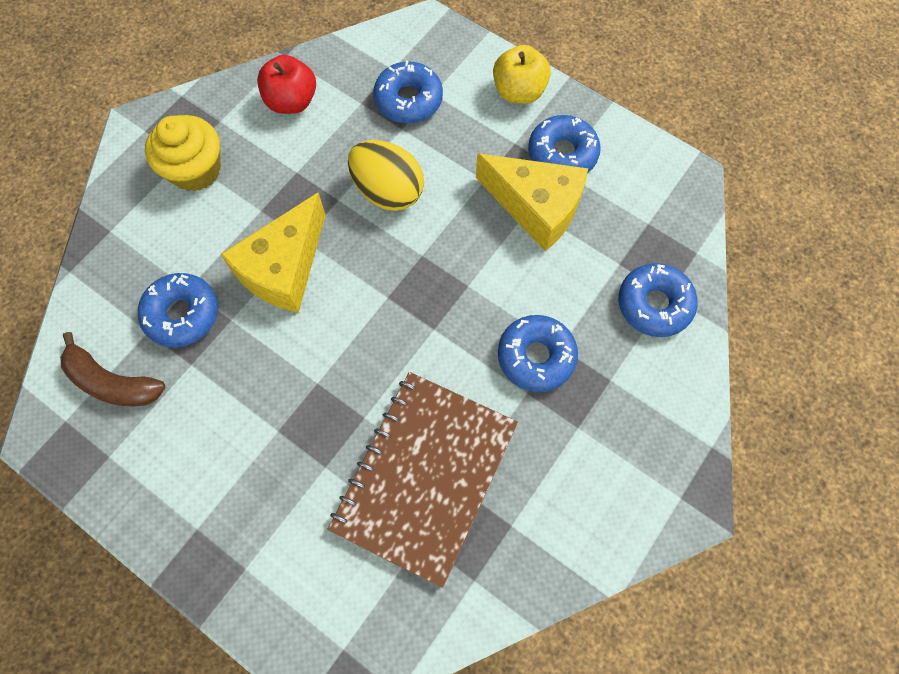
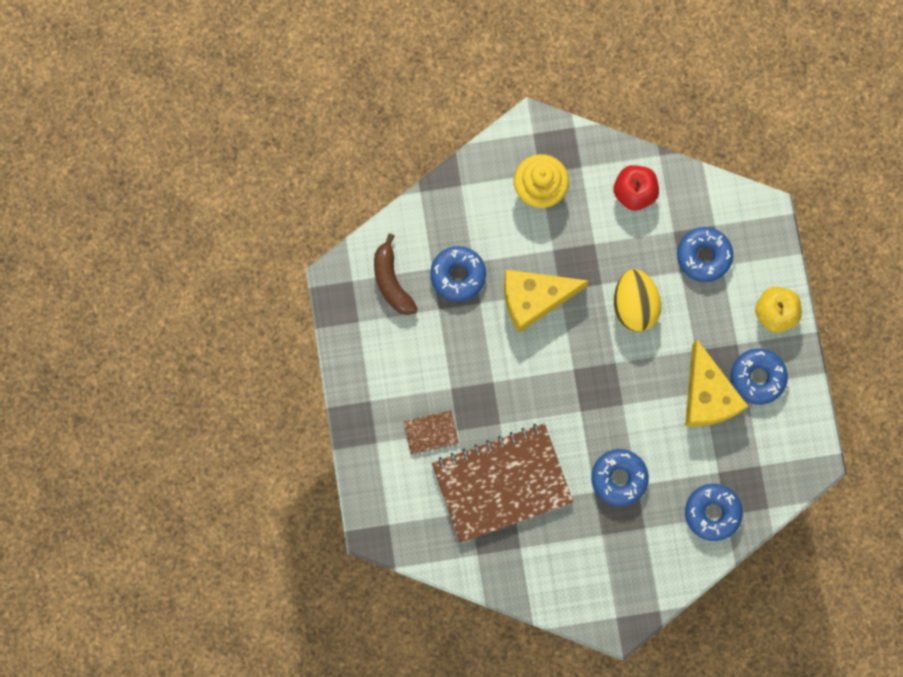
camera: 45 degrees right, 10 degrees up
none -> brown notebook [403,410,459,455]

